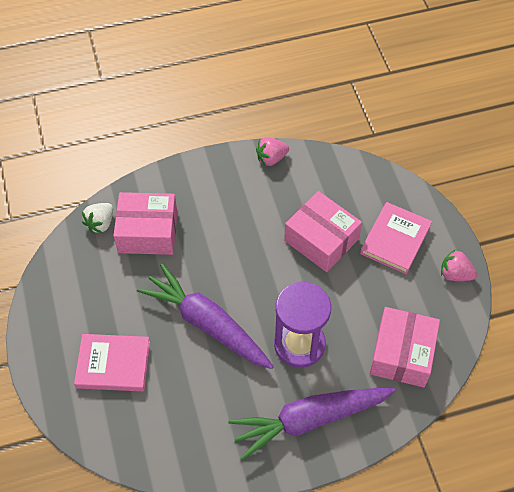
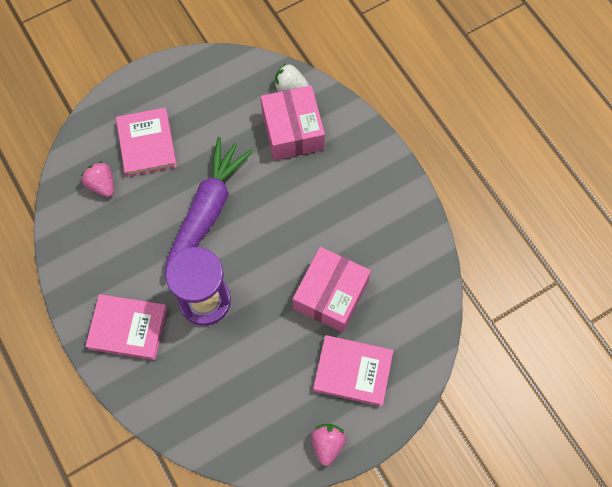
camera: 75 degrees right, 10 degrees up
purple carrot [228,388,395,460] -> pink book [85,294,167,360]
pink strawberry [256,137,289,166] -> pink strawberry moved to [81,161,114,197]
pink box [370,307,440,388] -> none

